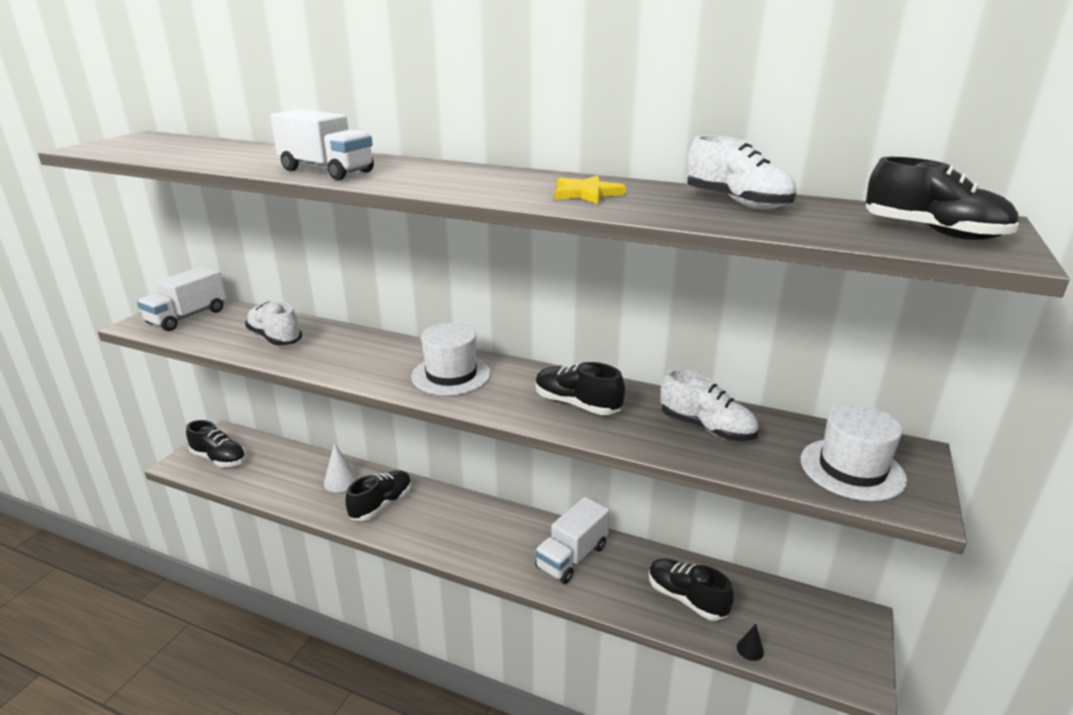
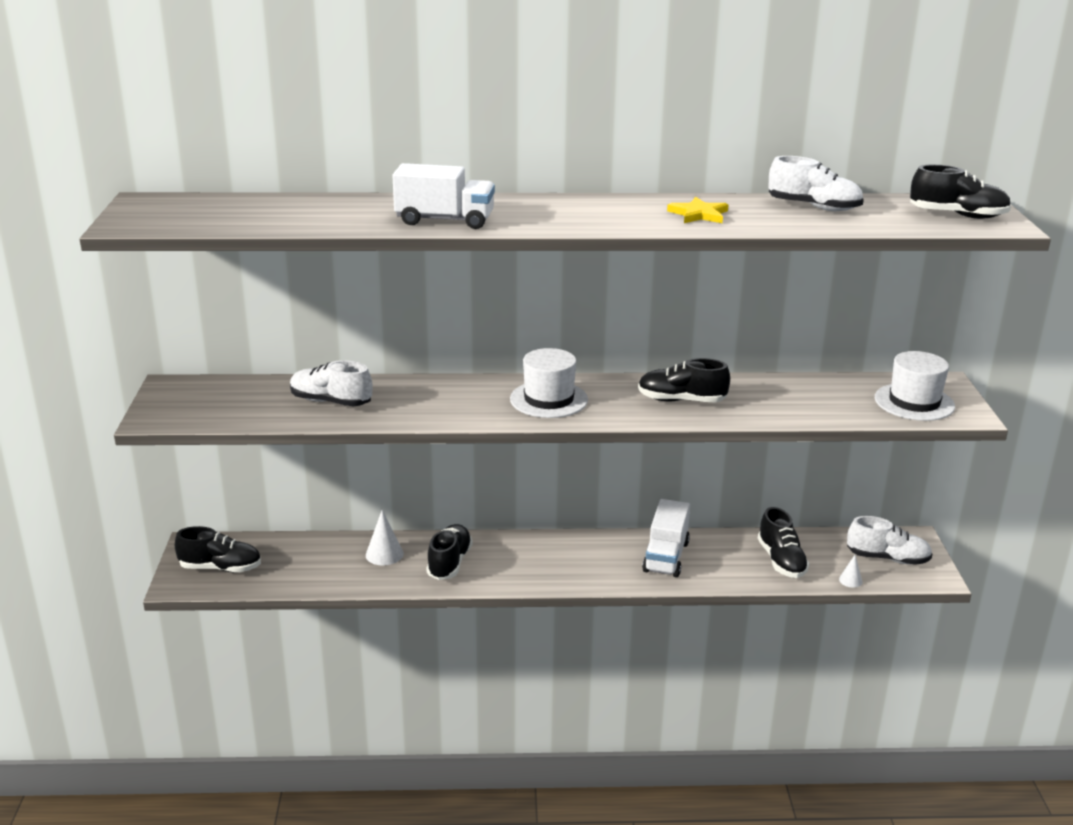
camera: 25 degrees left, 0 degrees up
white truck [137,266,226,331] -> none
black shoe [649,558,734,621] -> black shoe turned 120 degrees counterclockwise [758,507,810,578]
white shoe [661,369,759,441] -> white shoe moved to [847,516,932,565]
black cone [737,624,764,661] -> white cone [839,555,862,588]

